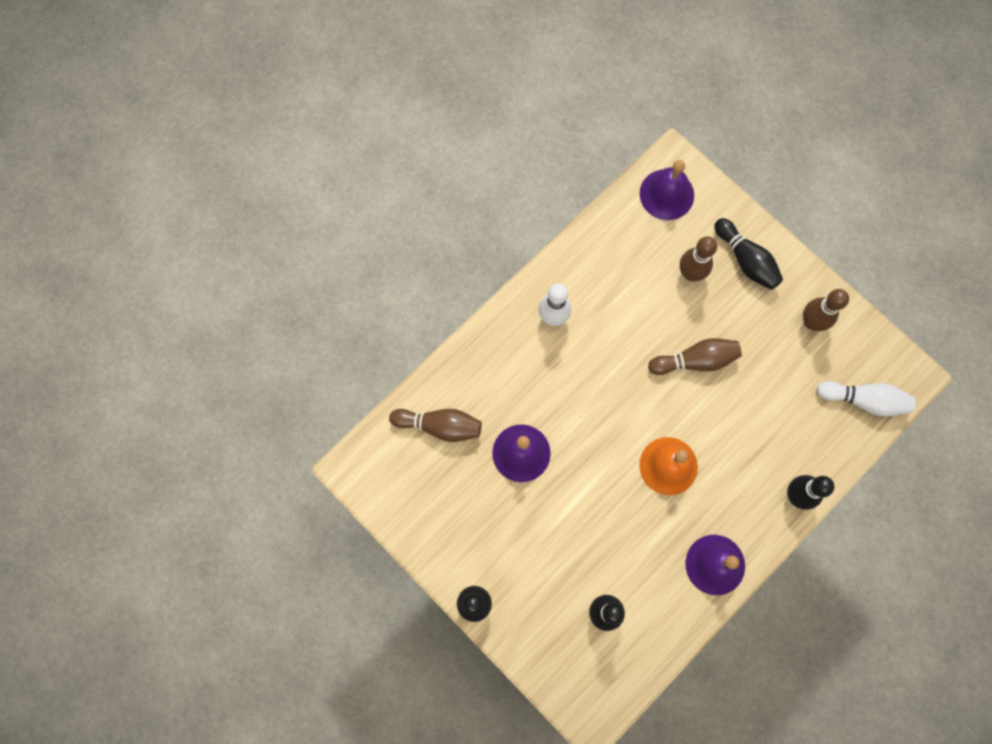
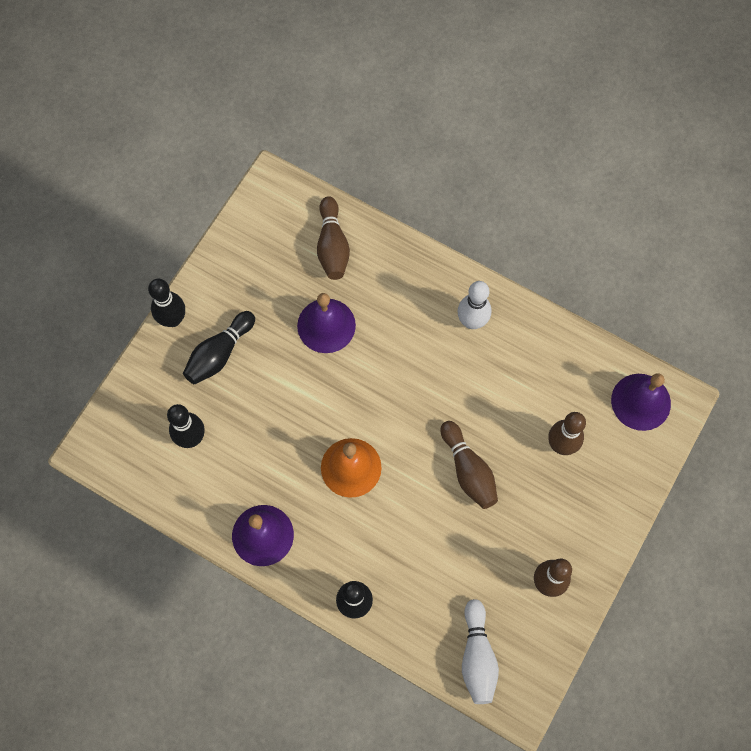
camera: 75 degrees right, 5 degrees down
black bowling pin [714,218,783,290] -> black bowling pin moved to [183,311,255,384]

